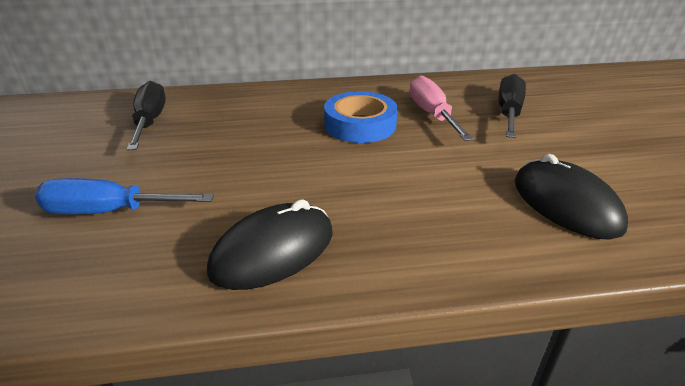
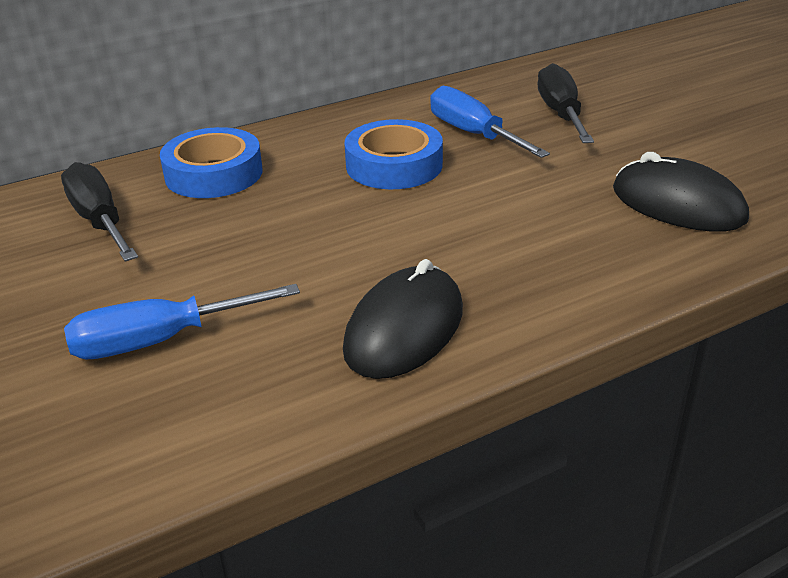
camera: 20 degrees left, 0 degrees up
pink screwdriver [409,75,474,141] -> blue screwdriver [430,86,550,158]
none -> blue tape [160,127,262,198]

